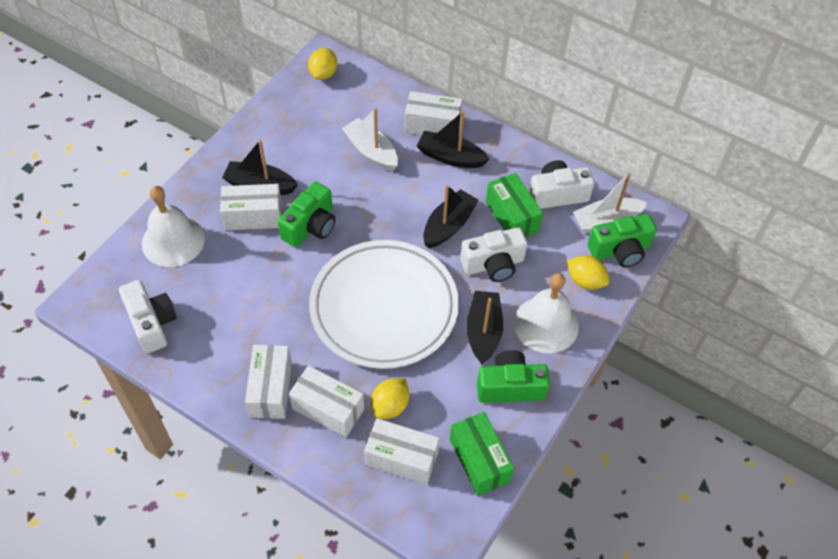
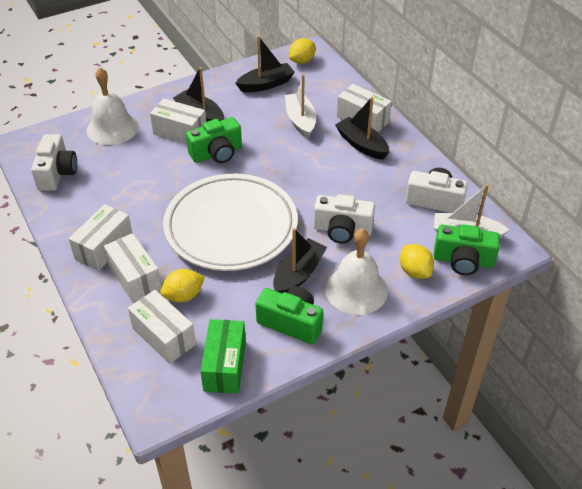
camera: 30 degrees right, 10 degrees down
black boat [423,185,479,248] -> black boat moved to [236,36,295,92]
green box [486,173,543,238] -> none

